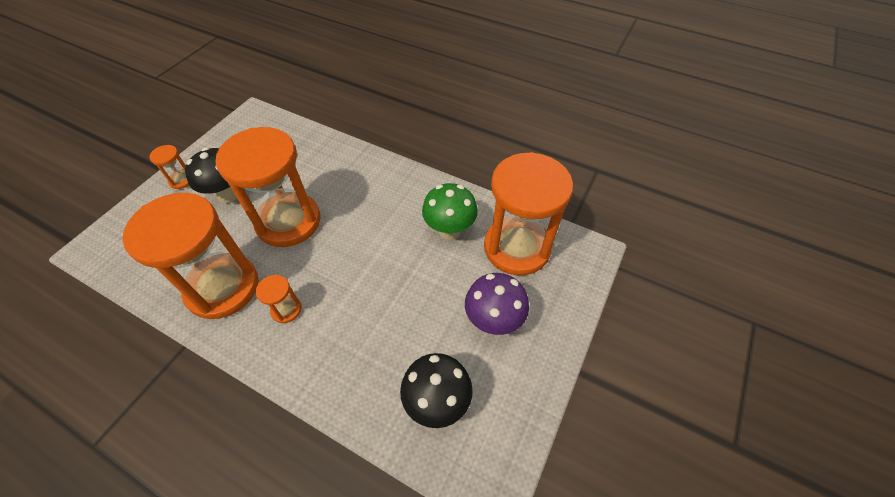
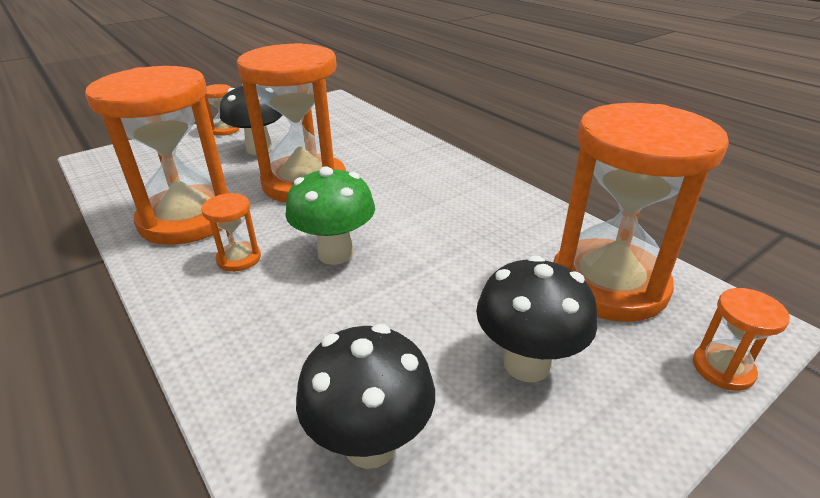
camera: 25 degrees right, 20 degrees down
green mushroom [422,183,478,240] -> green mushroom moved to [285,166,375,265]
purple mushroom [465,273,529,335] -> black mushroom [476,255,597,382]
none -> orange hourglass [693,288,790,391]

